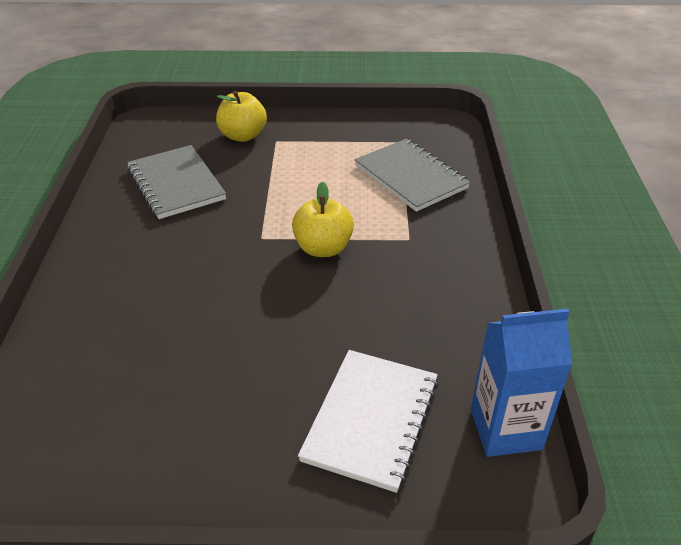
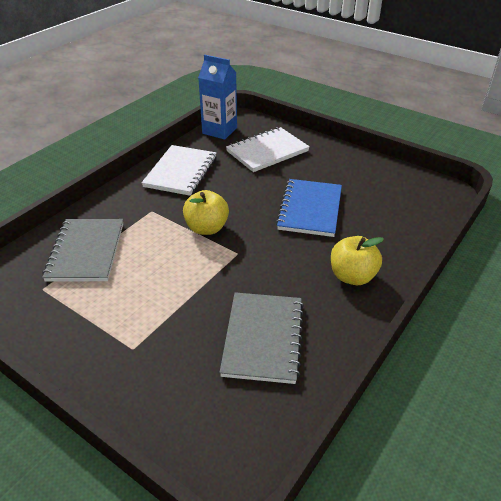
camera: 145 degrees left, 0 degrees up
yellow apple [216,91,267,142] -> yellow apple moved to [331,236,384,285]
none -> white notebook [141,145,217,196]
none -> blue notebook [276,179,342,237]

